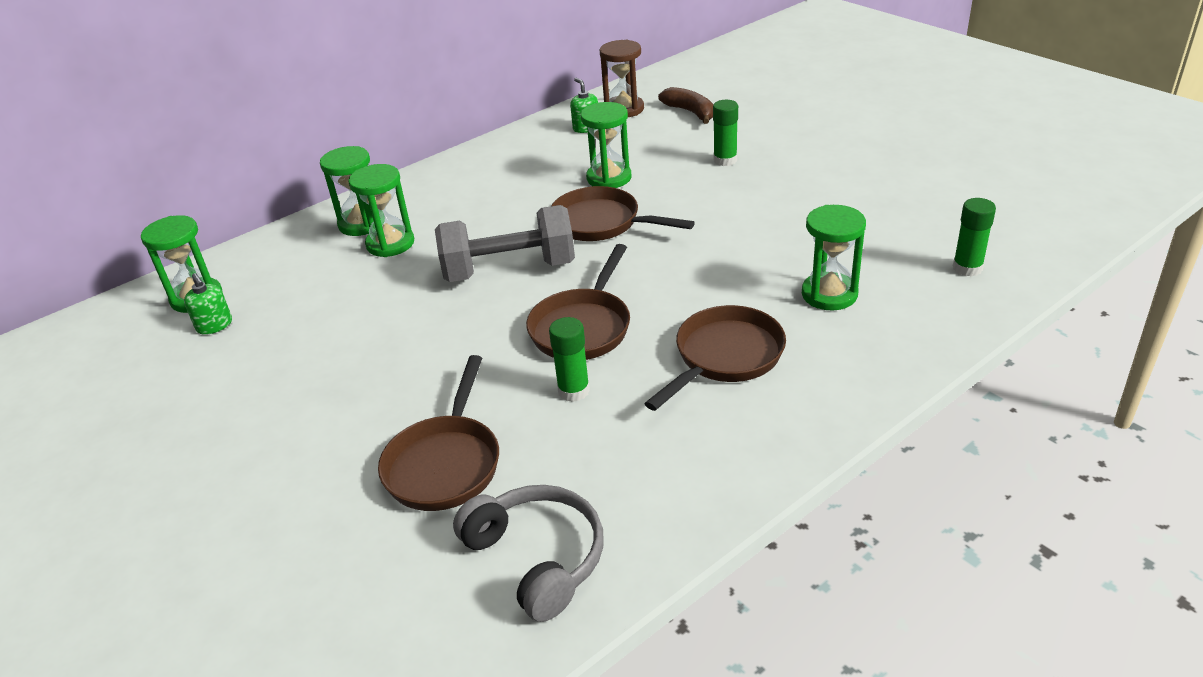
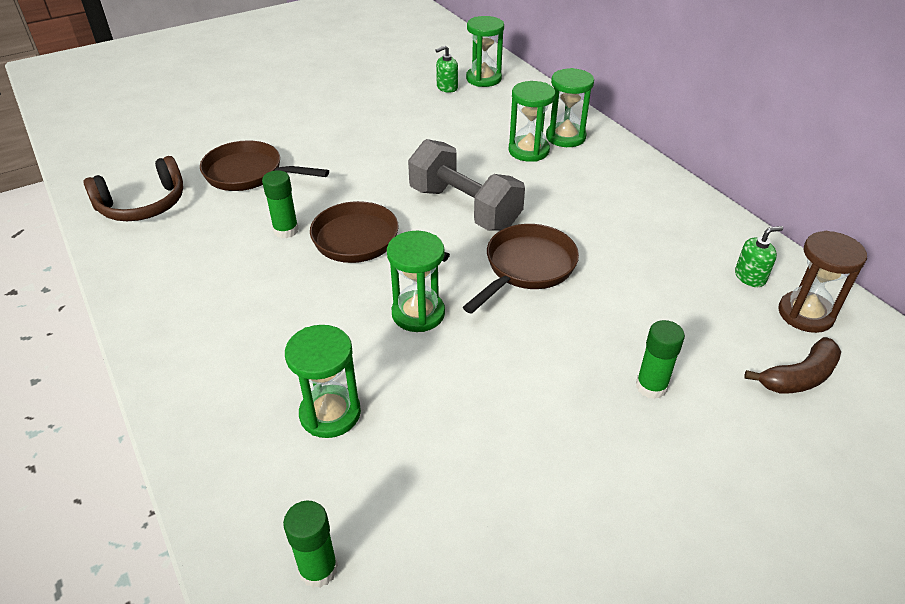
camera: 95 degrees right, 5 degrees up
grey dumbbell [435,205,575,282] -> grey dumbbell turned 45 degrees counterclockwise [408,139,525,231]
grey headphones [453,485,604,622] -> brown headphones [83,156,183,221]
green hourglass [581,102,631,188] -> green hourglass moved to [387,231,445,332]
brown pan [644,305,786,411] -> none

